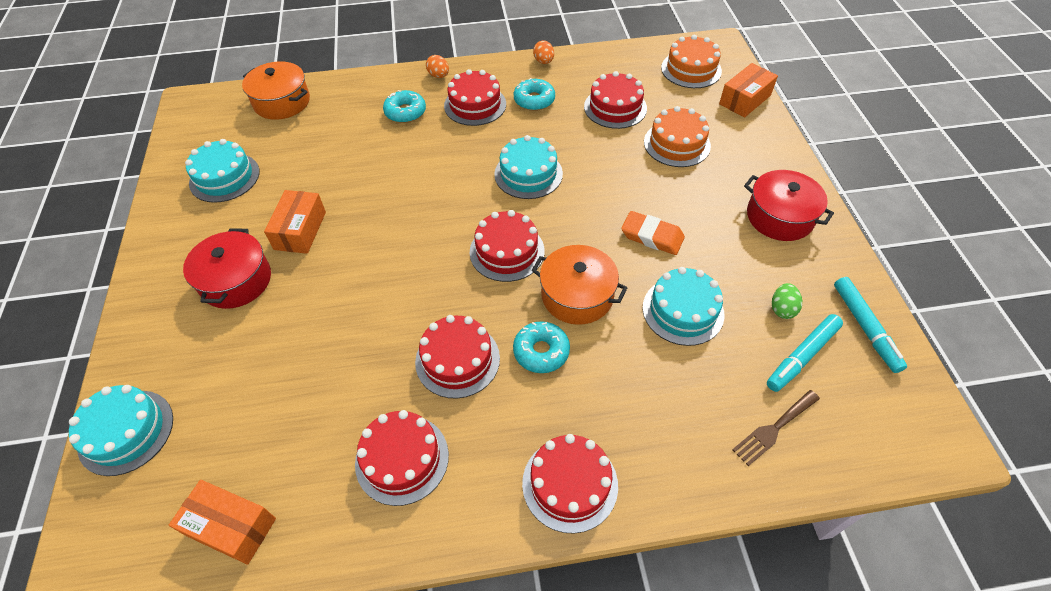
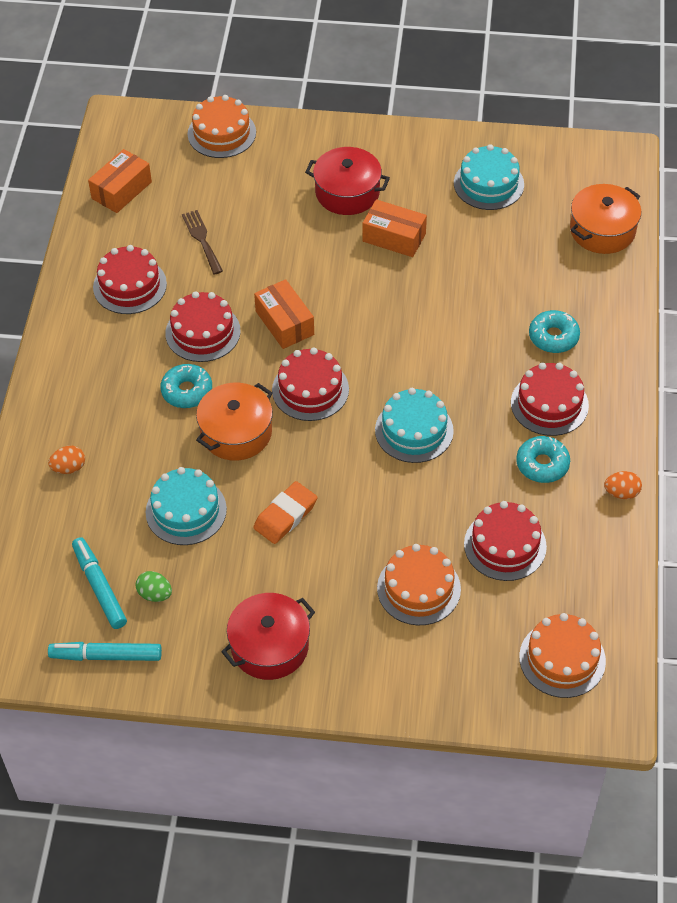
camera: 105 degrees right, 0 degrees up
turquoise cake [69,385,173,476] -> orange cake [188,95,256,158]
orange egg [426,55,449,78] -> orange egg moved to [48,446,85,474]
red cake [522,434,618,534] -> none
orange box [719,63,778,118] -> orange box moved to [254,279,314,349]
brown fork [732,390,820,466] -> brown fork moved to [182,210,223,275]

